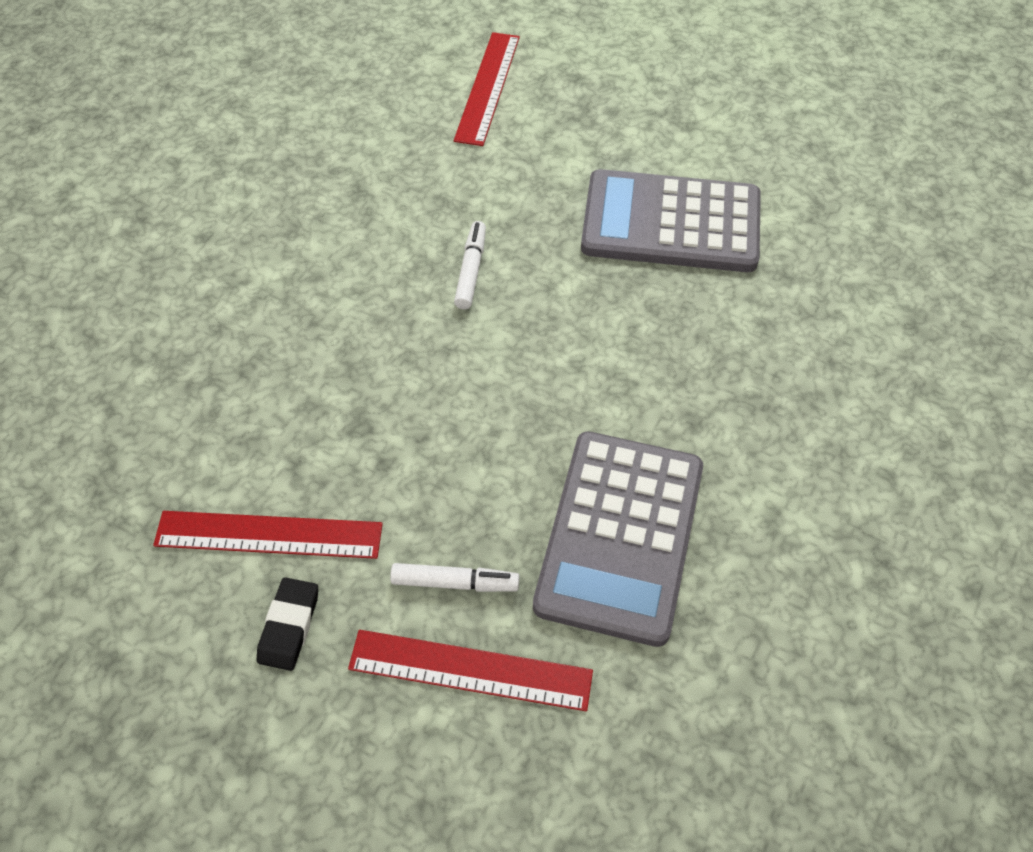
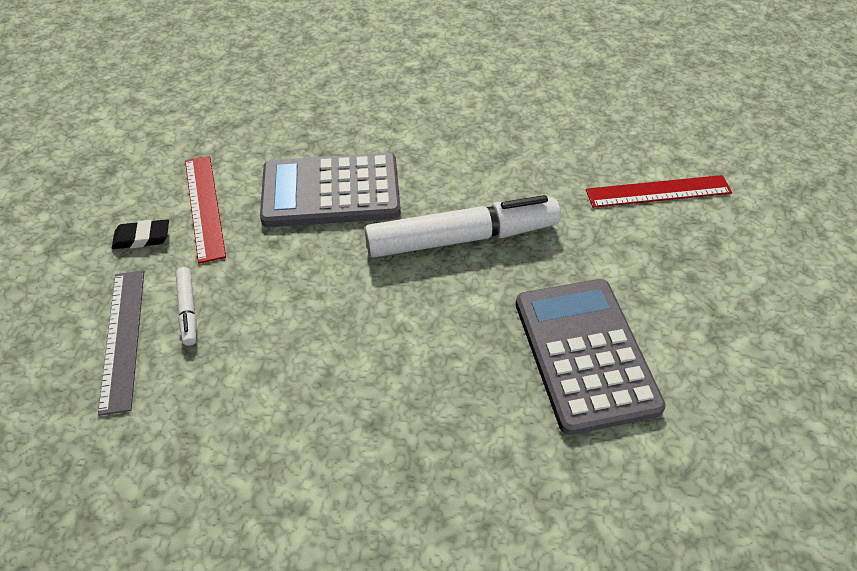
camera: 70 degrees right, 5 degrees down
red ruler [348,630,593,711] -> grey ruler [98,271,144,416]
white marker [454,221,486,309] -> white marker [365,195,561,258], size x2.30
grey calculator [533,431,703,647] -> grey calculator moved to [260,153,401,227]

